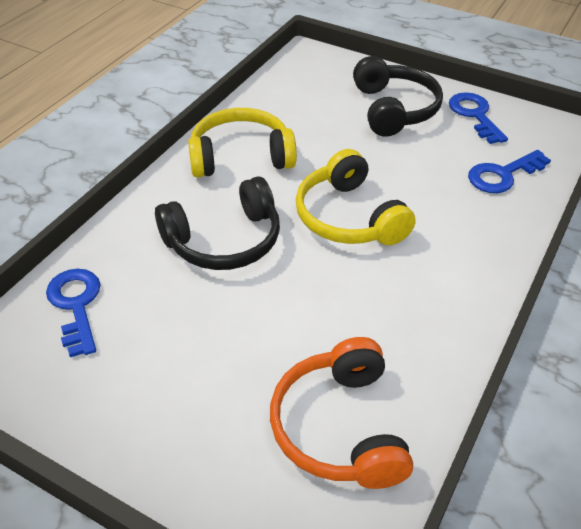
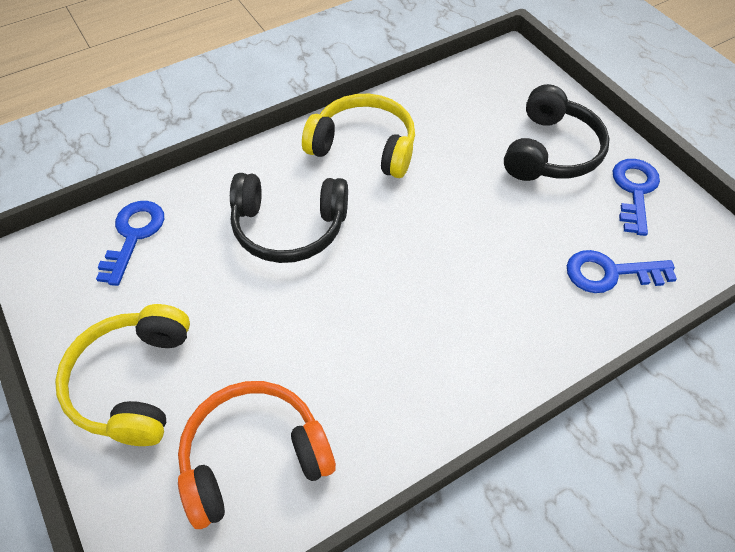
camera: 30 degrees right, 10 degrees up
orange headphones [270,337,413,489] -> orange headphones turned 45 degrees clockwise [178,381,336,529]
yellow headphones [296,149,416,245] -> yellow headphones moved to [55,304,190,446]

